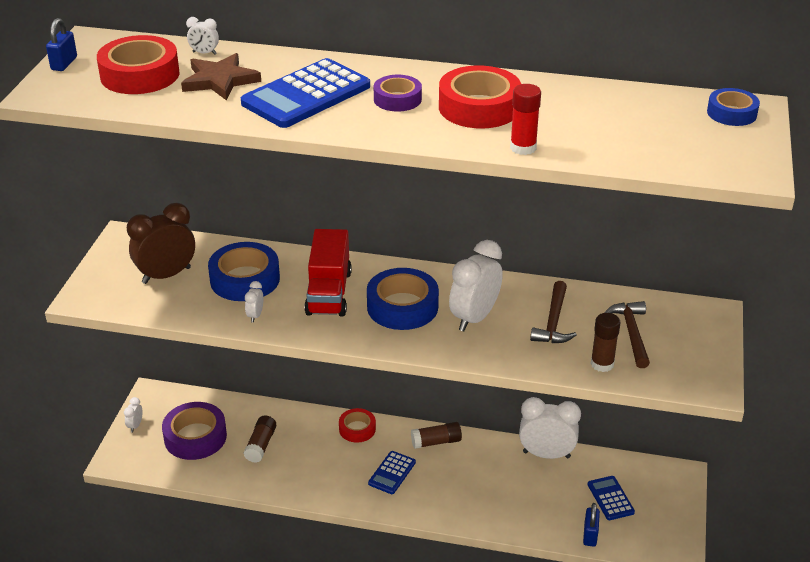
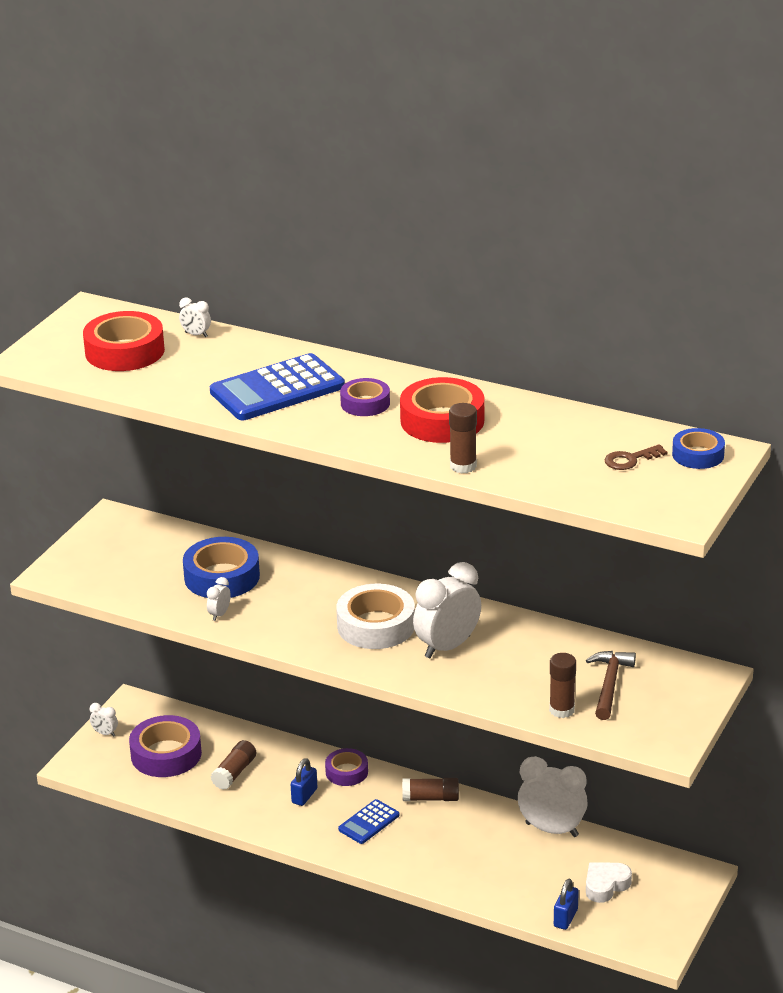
camera: 15 degrees right, 5 degrees down
blue padlock [46,18,77,71] -> blue padlock moved to [290,758,317,806]
white clock [124,397,143,432] -> white clock turned 90 degrees counterclockwise [90,703,118,737]
brown clock [127,203,195,284] -> none
brown star [181,53,261,101] -> none
red truck [304,229,352,316] -> none
red tape [339,408,376,443] -> purple tape [325,748,368,786]
blue tape [367,268,439,330] -> white tape [336,584,415,649]
red glue stick [510,84,541,155] -> brown glue stick [449,403,477,473]
brown hammer [530,281,577,343] -> none
blue calculator [588,476,635,520] -> white heart [586,862,632,903]
none -> brown key [604,444,667,470]

